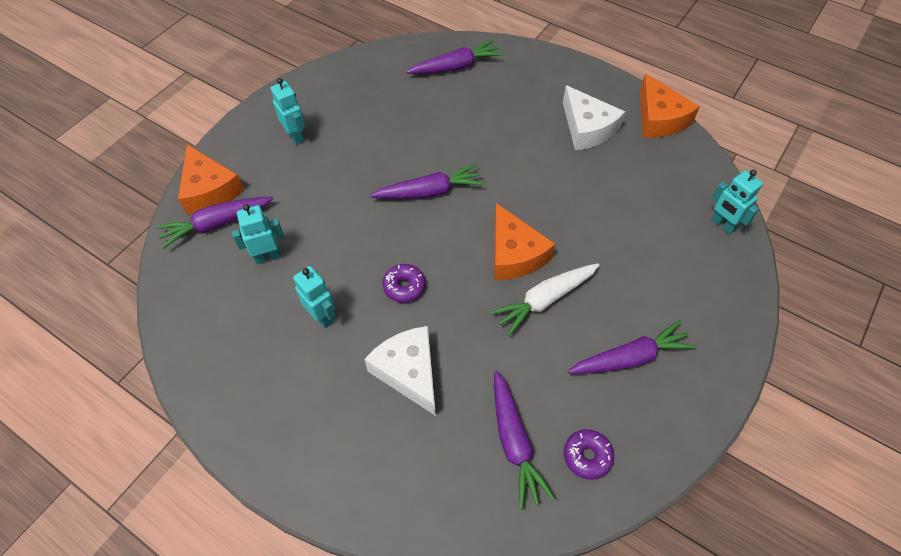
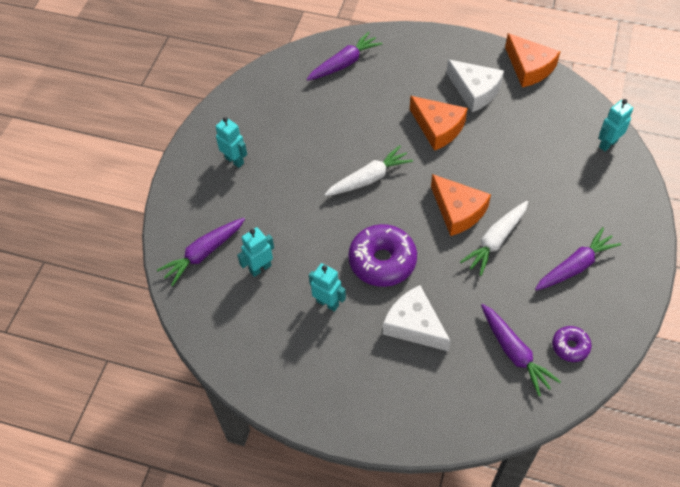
camera: 15 degrees left, 0 degrees up
orange cheese [178,144,244,215] -> orange cheese moved to [410,96,468,151]
purple carrot [370,164,484,199] -> white carrot [324,145,413,196]
purple donut [383,264,426,303] -> purple donut [348,224,417,287], size x1.91
turquoise robot [711,170,763,234] -> turquoise robot turned 105 degrees clockwise [598,99,633,151]

